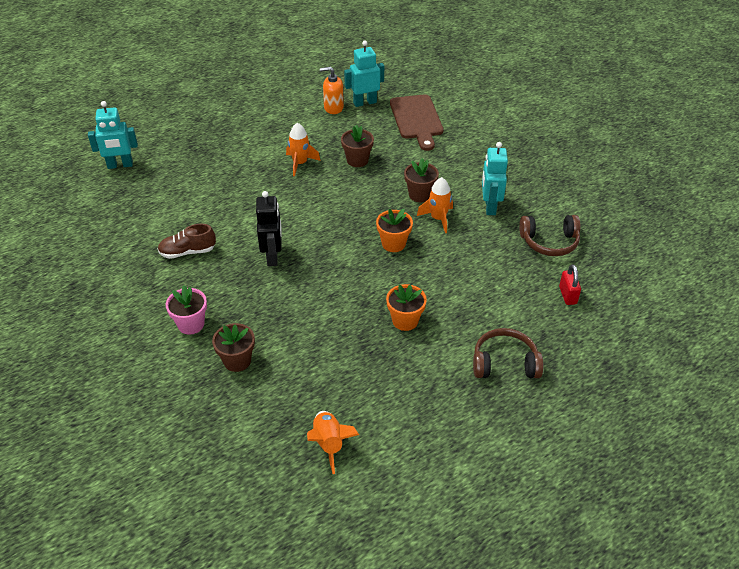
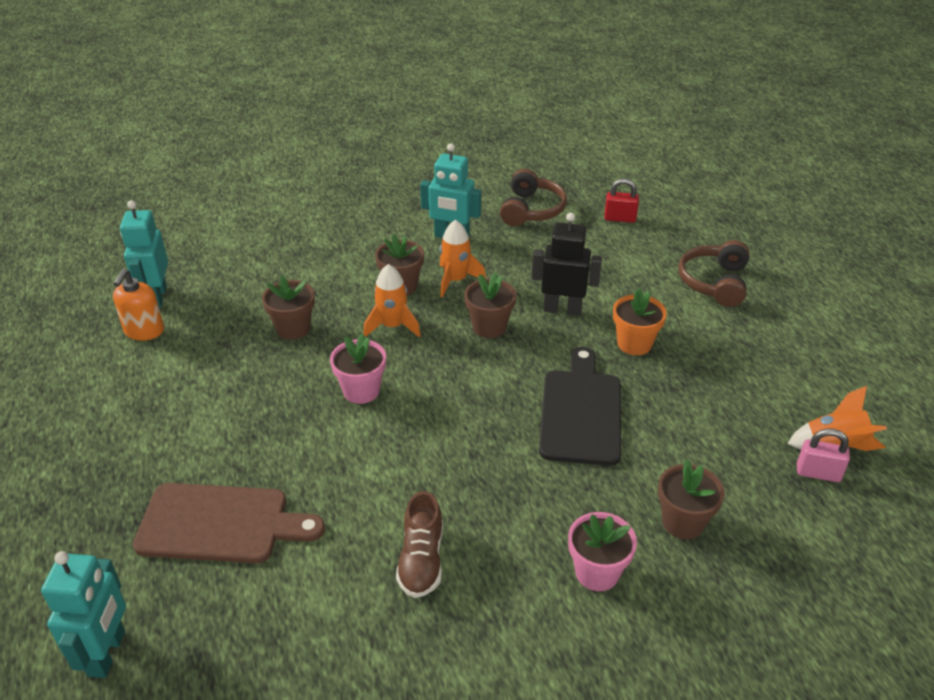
camera: 75 degrees left, 5 degrees down
black robot [256,191,282,266] -> black robot moved to [532,213,602,316]
orange rocket [286,123,320,176] -> orange rocket moved to [363,264,421,337]
orange flower pot [376,209,413,252] -> brown flower pot [464,272,516,338]
brown cutting board [390,94,444,151] -> brown cutting board moved to [133,483,325,563]
none -> pink flower pot [330,333,386,404]
none -> black cutting board [539,347,621,466]
none -> pink padlock [797,428,850,482]

